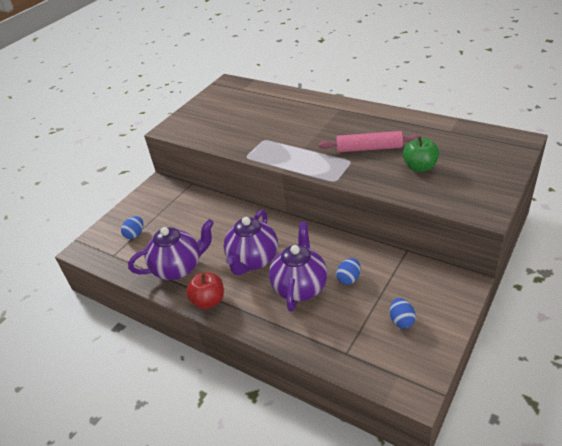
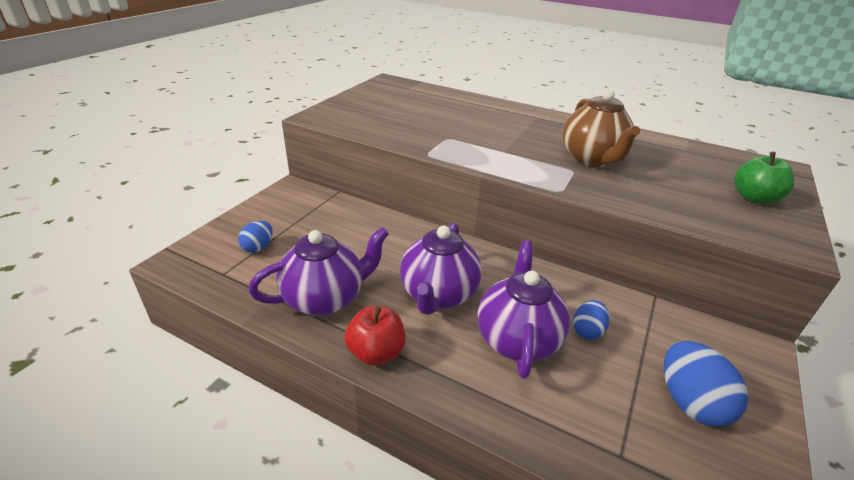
camera: 10 degrees left, 5 degrees down
pink rolling pin [318,131,419,152] -> brown teapot [562,89,640,167]
blue egg [390,298,416,329] -> blue egg [664,341,748,426], size x1.67
green apple [403,136,439,172] -> green apple moved to [734,152,794,204]

